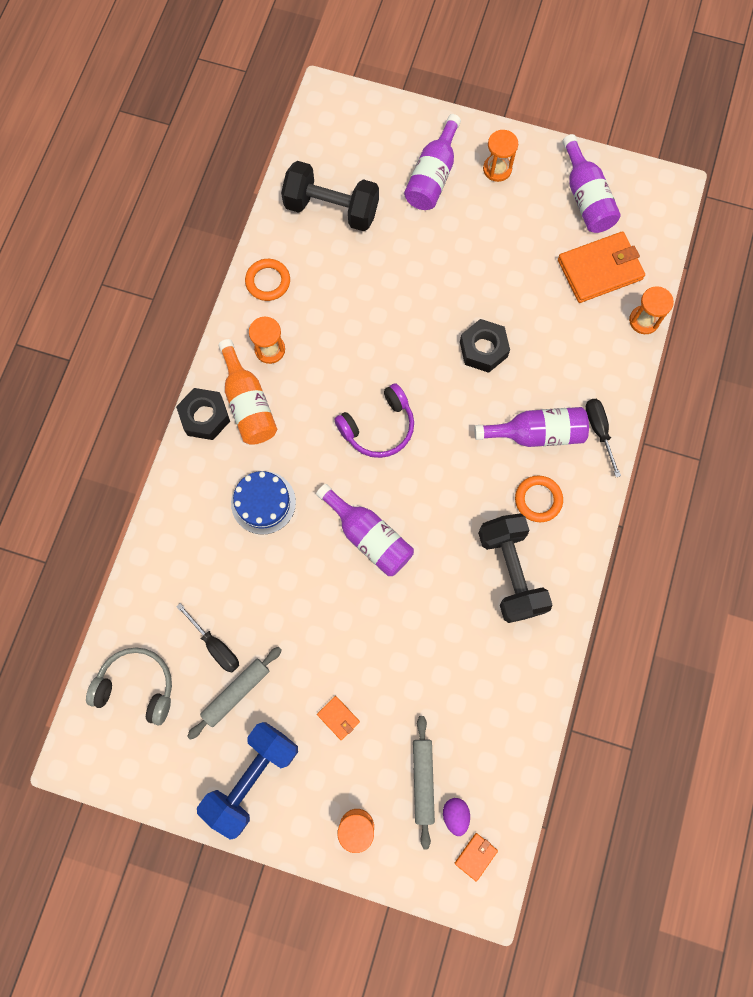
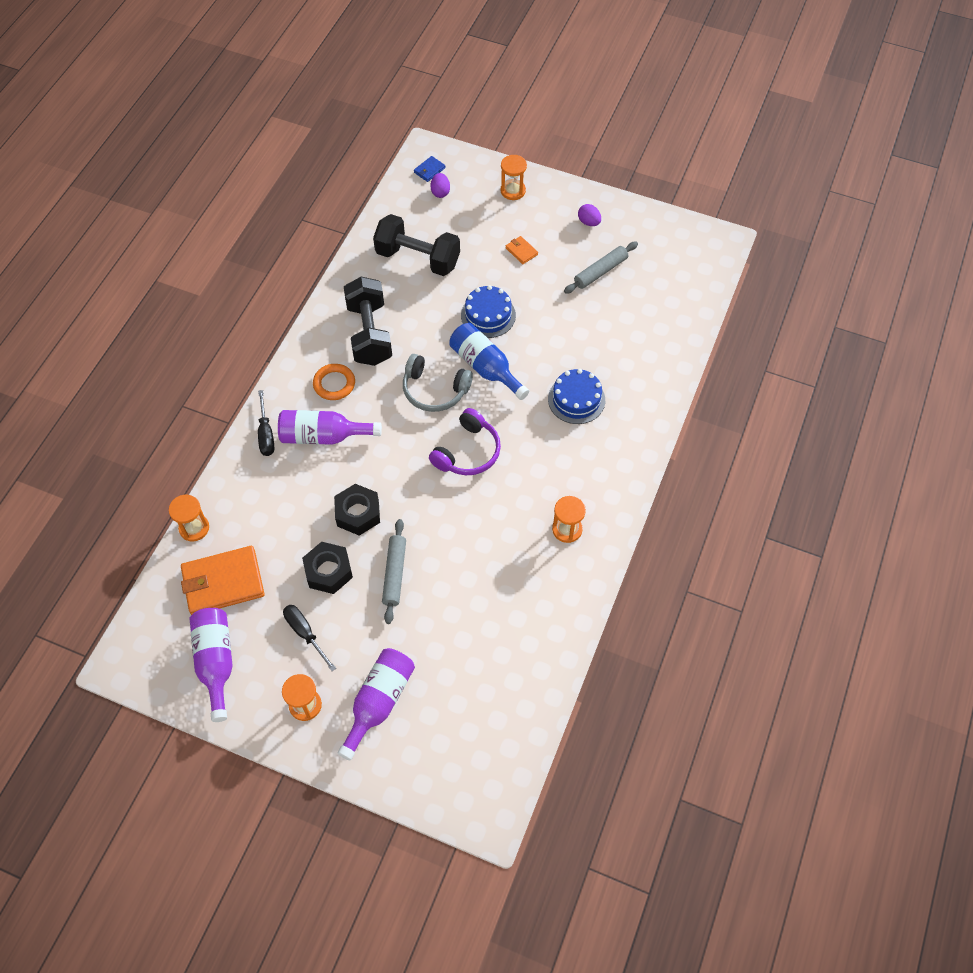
camera: 175 degrees left, 15 degrees down
grey headphones [86,647,172,725] -> grey headphones moved to [403,354,473,412]
black nut [176,388,230,440] -> black nut moved to [302,542,353,594]
black screwdriver [176,603,239,672] -> black screwdriver moved to [283,605,336,671]
blue dumbbell [197,722,298,840] -> purple egg [578,204,601,226]
orange bottle [218,339,277,445] -> none
orange ring [245,259,290,301] -> none
black dumbbell [281,161,379,231] -> black dumbbell moved to [373,214,460,276]
purple bottle [316,484,414,576] -> blue bottle [449,323,529,400]
purple headphones [335,383,414,458] -> purple headphones turned 150 degrees clockwise [429,408,501,475]
grey rolling pin [413,716,435,850] -> grey rolling pin moved to [382,519,406,624]
orange wallet [455,833,498,882] -> blue wallet [414,156,446,182]
none -> blue cake [461,285,516,338]

